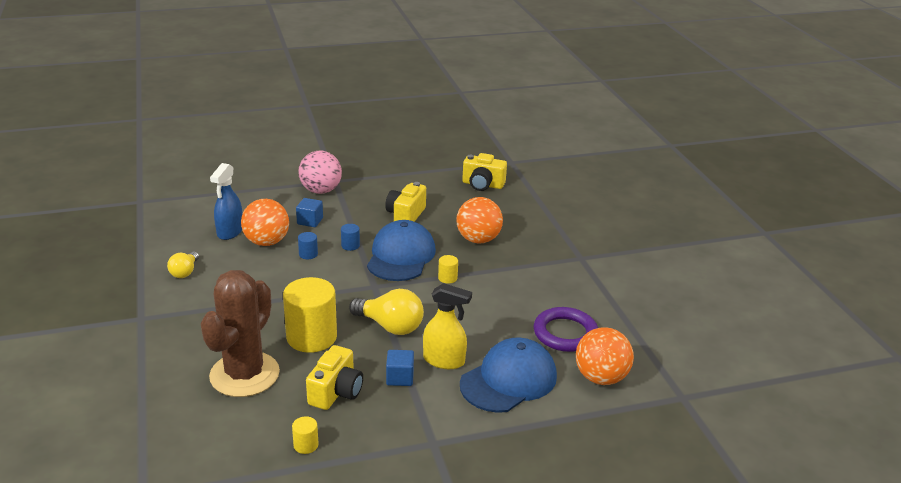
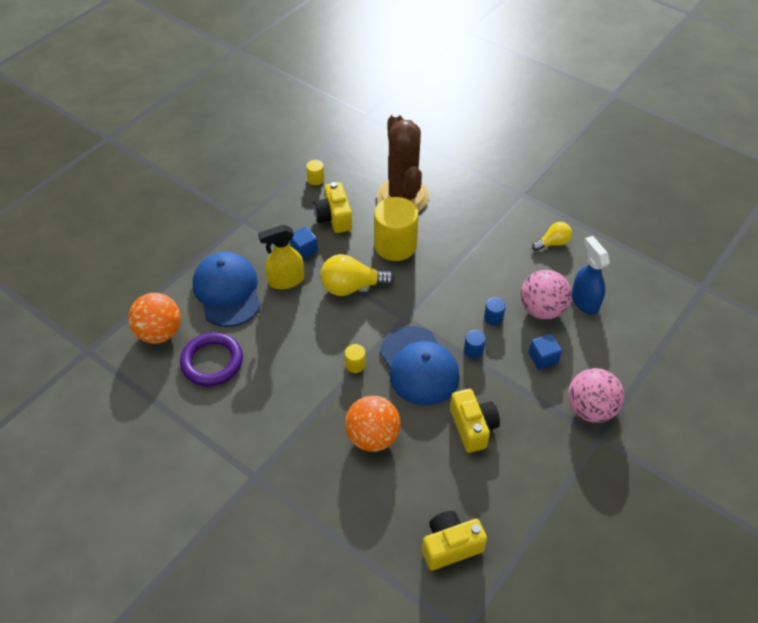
camera: 145 degrees right, 20 degrees up
yellow light bulb [167,252,199,278] -> yellow light bulb turned 90 degrees clockwise [532,222,572,251]
orange ball [241,199,289,246] -> pink ball [521,270,571,320]
blue cap [460,338,557,413] -> blue cap turned 150 degrees clockwise [193,252,261,327]

